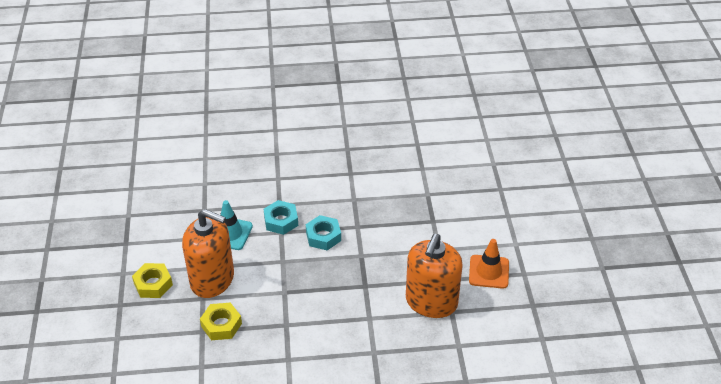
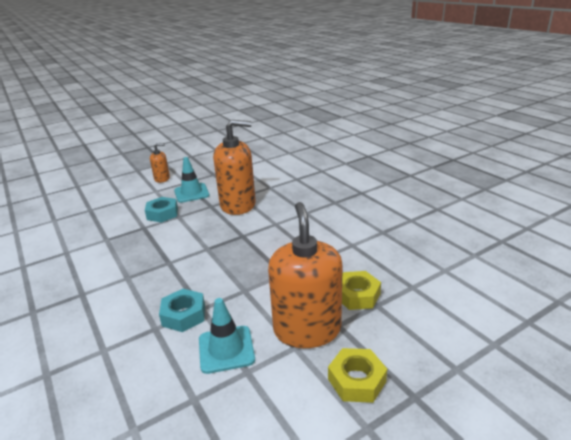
camera: 115 degrees left, 15 degrees down
turquoise nut [306,215,341,250] -> turquoise nut moved to [145,197,178,223]
orange traffic cone [469,239,509,289] -> turquoise traffic cone [174,157,210,203]
none -> orange soap dispenser [150,143,170,183]

